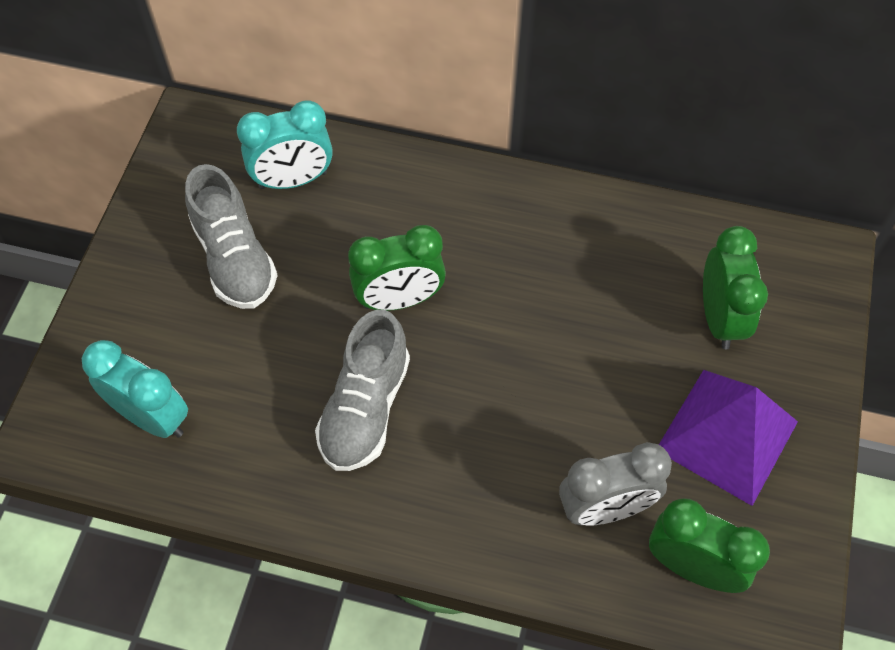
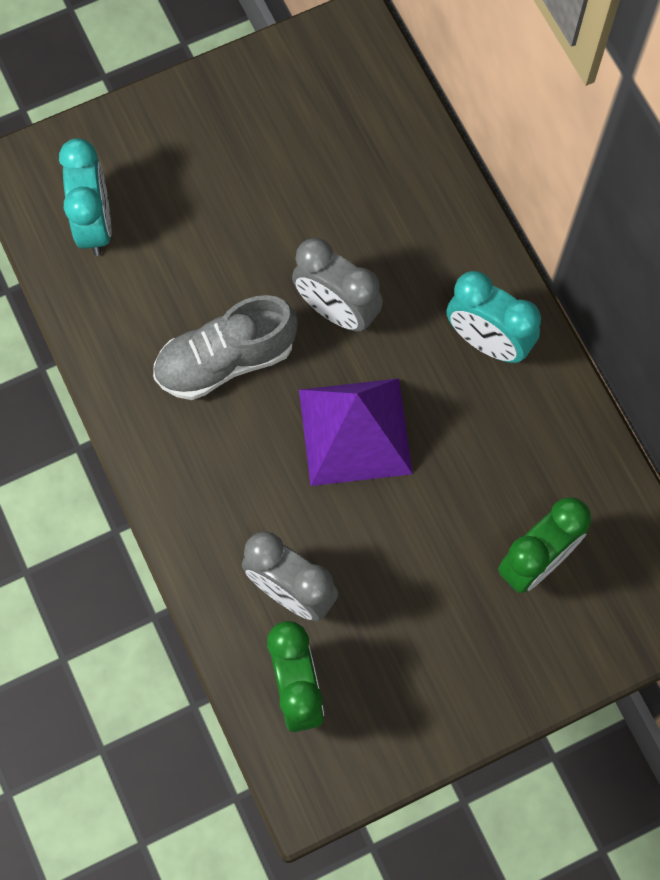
camera: 50 degrees right, 10 degrees up
grey shoe [185,164,278,309] -> none
turquoise clock [237,100,333,189] -> turquoise clock moved to [447,271,541,363]
green clock [348,225,446,311] -> grey clock [292,238,383,331]
purple pyramid [659,370,798,506] -> purple pyramid moved to [299,378,413,486]

